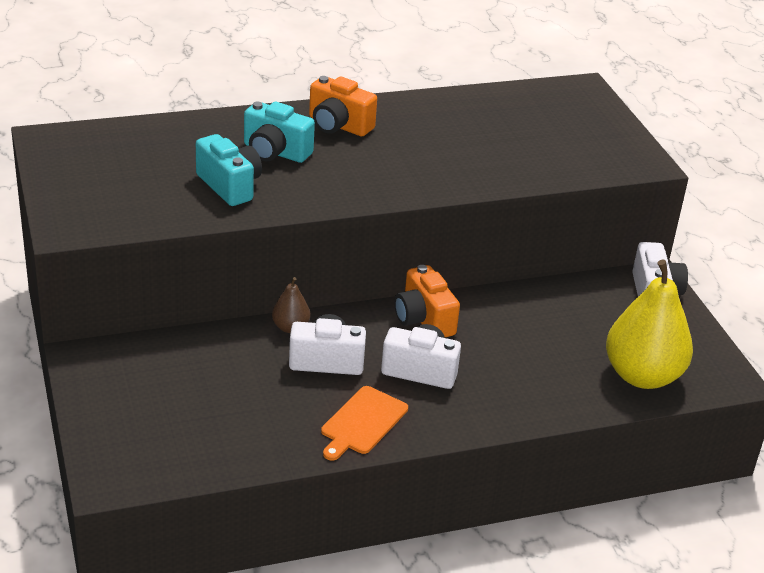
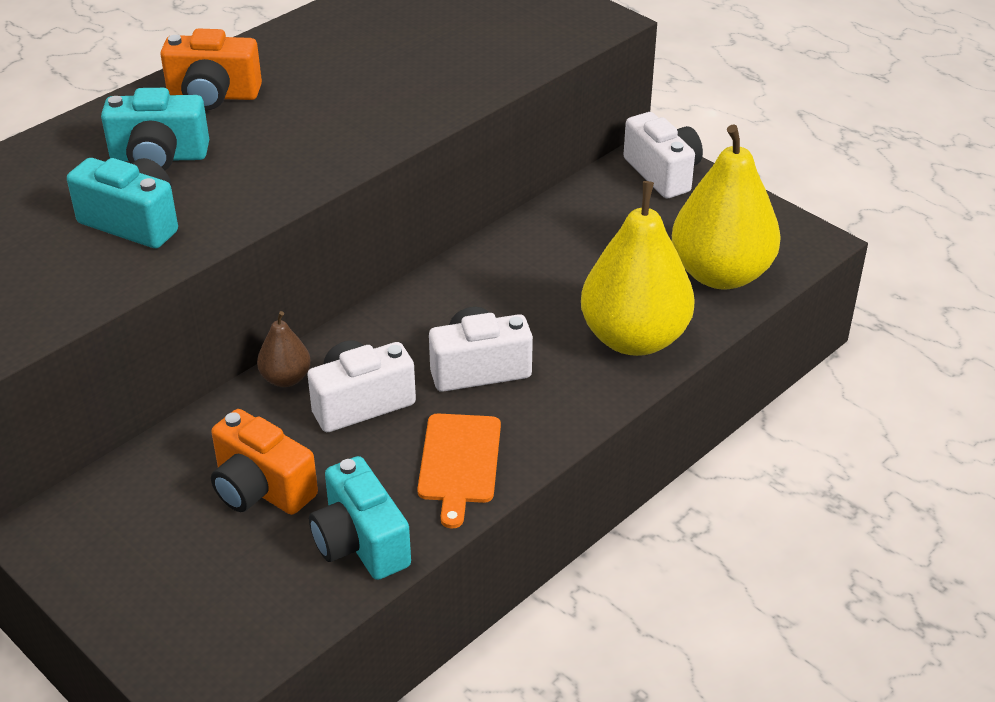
camera: 25 degrees left, 5 degrees up
orange camera [394,265,460,337] -> orange camera moved to [211,409,318,515]
none -> turquoise camera [309,456,411,580]
none -> yellow pear [581,181,695,356]

